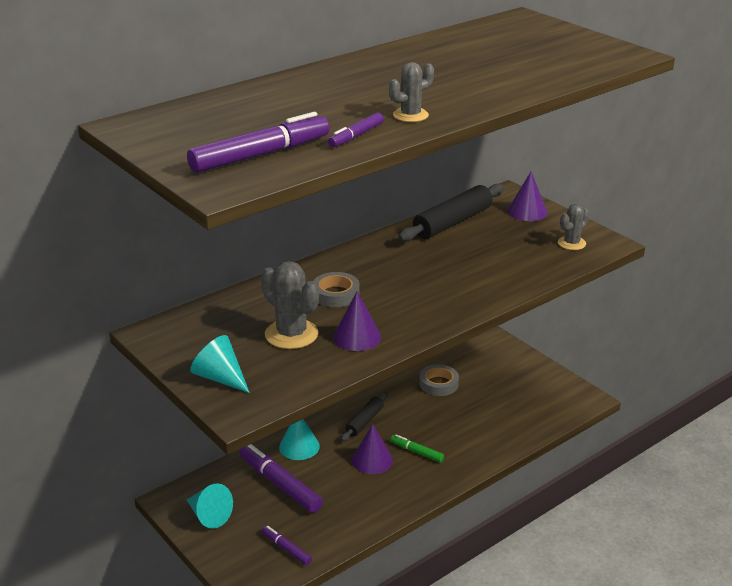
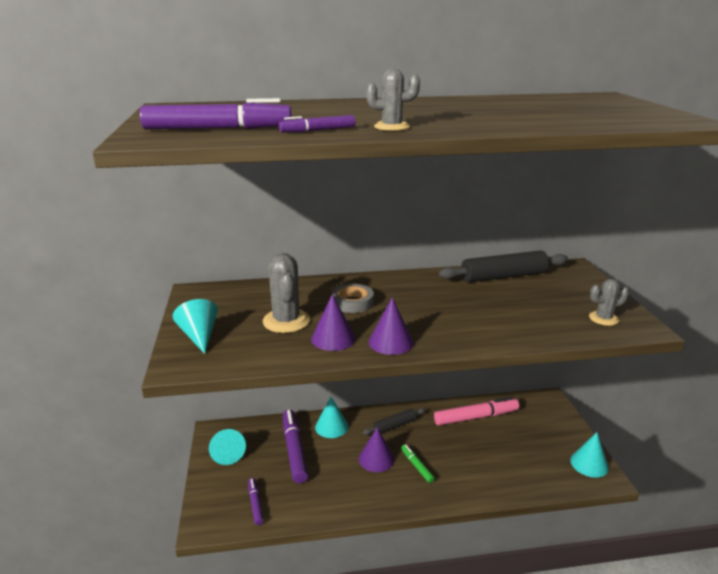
camera: 30 degrees right, 5 degrees down
grey tape [419,364,459,396] -> pink marker [434,397,519,426]
purple cone [508,171,547,221] -> purple cone moved to [369,297,414,355]
none -> turquoise cone [570,432,609,478]

